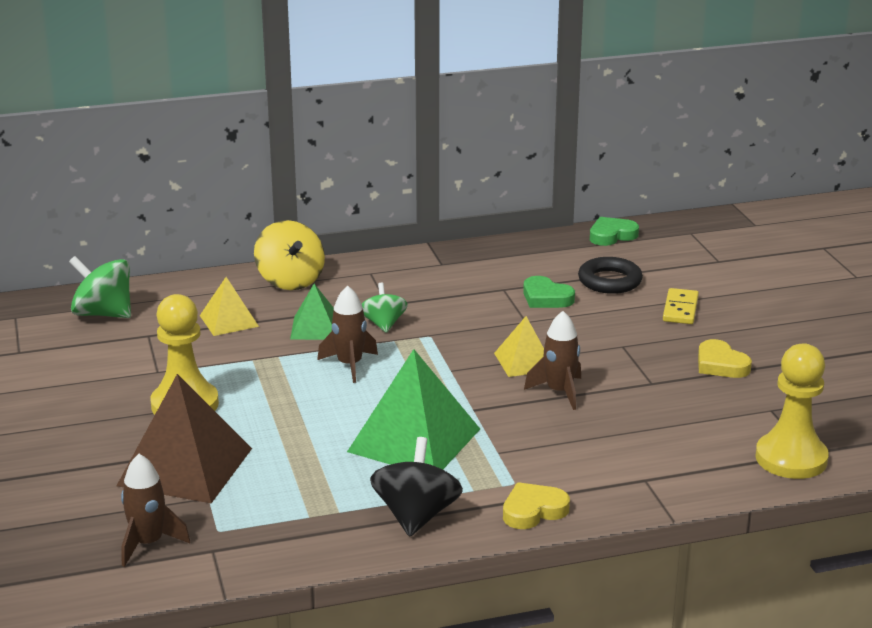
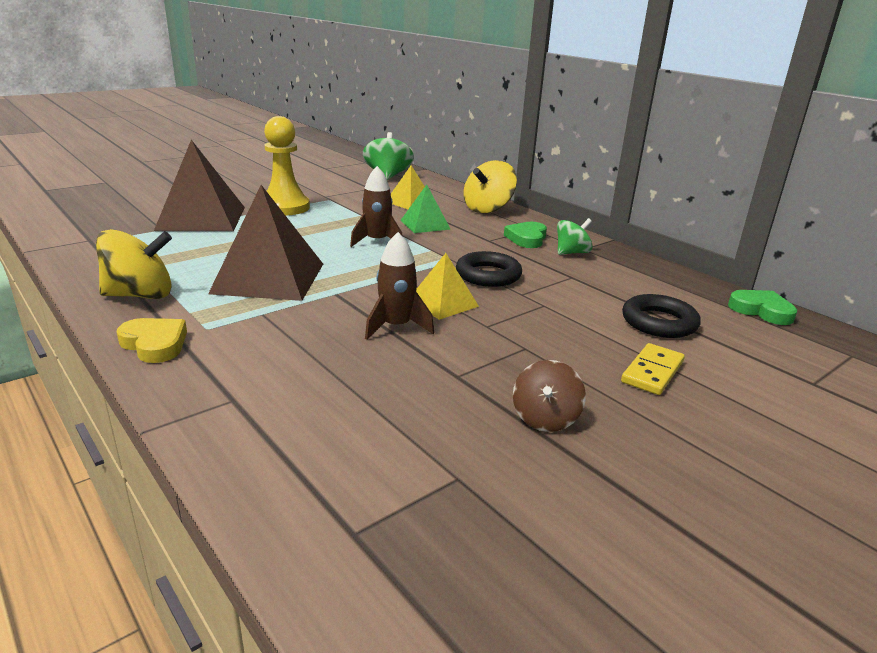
camera: 65 degrees right, 0 degrees up
brown rocket [121,454,190,567] -> none
green pyramid [347,349,480,470] -> brown pyramid [208,185,323,301]
green spinning top [362,283,408,333] -> green spinning top moved to [557,218,593,255]
black spinning top [370,437,463,537] -> yellow spinning top [96,229,172,299]
green heart [523,276,575,308] -> green heart moved to [504,222,547,248]
yellow domino [663,288,699,324] -> yellow domino turned 45 degrees counterclockwise [621,343,685,395]
yellow heart [698,339,752,378] -> brown spinning top [513,360,586,432]
yellow pawn [755,343,829,479] -> none
none -> black ring [456,251,522,287]

